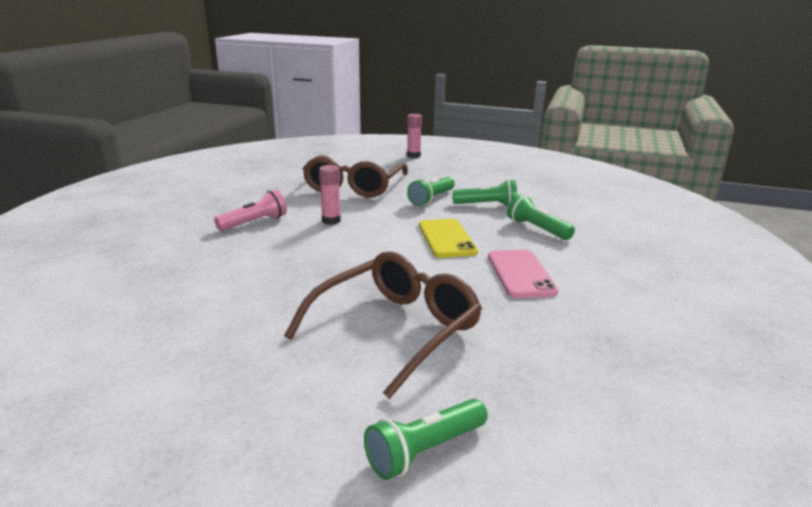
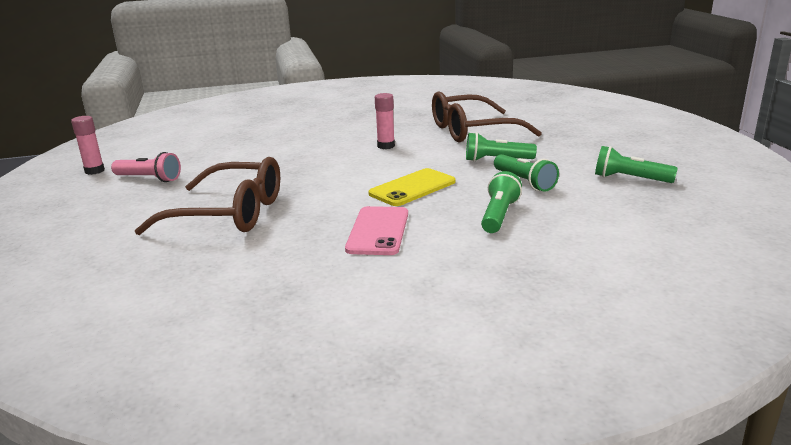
camera: 60 degrees right, 0 degrees up
pink flashlight [214,190,287,231] -> pink flashlight moved to [111,152,181,182]
green flashlight [364,399,488,480] -> green flashlight moved to [595,146,678,183]
pink glue stick [407,114,422,158] -> pink glue stick moved to [71,116,105,175]
pink phone [488,250,558,298] -> pink phone turned 45 degrees counterclockwise [345,206,408,255]

